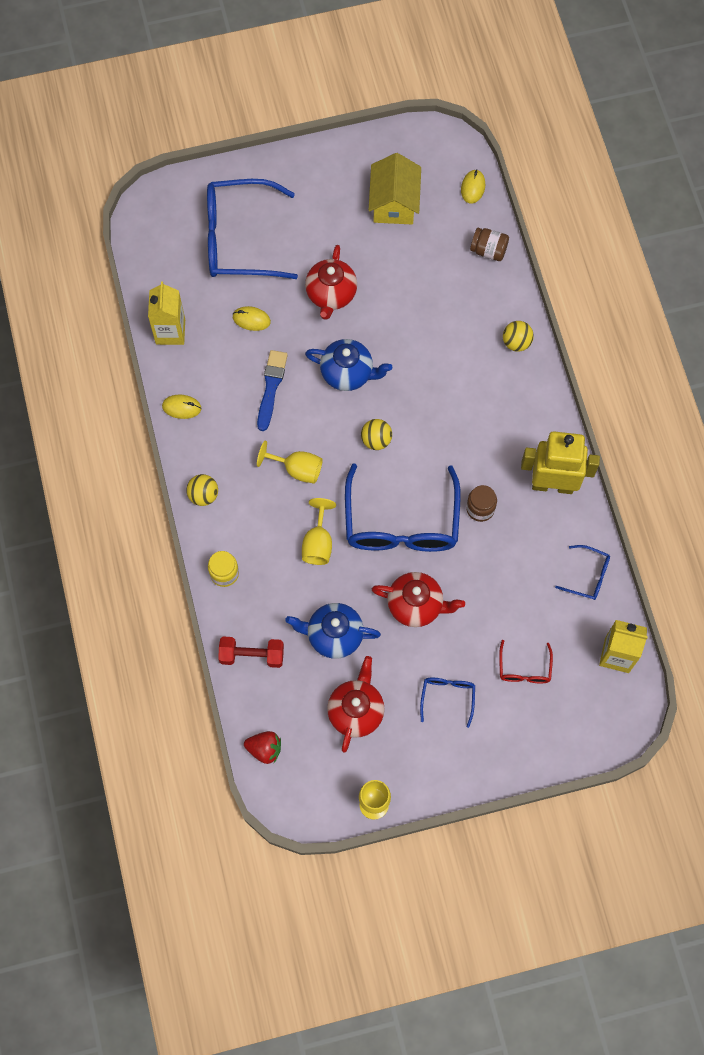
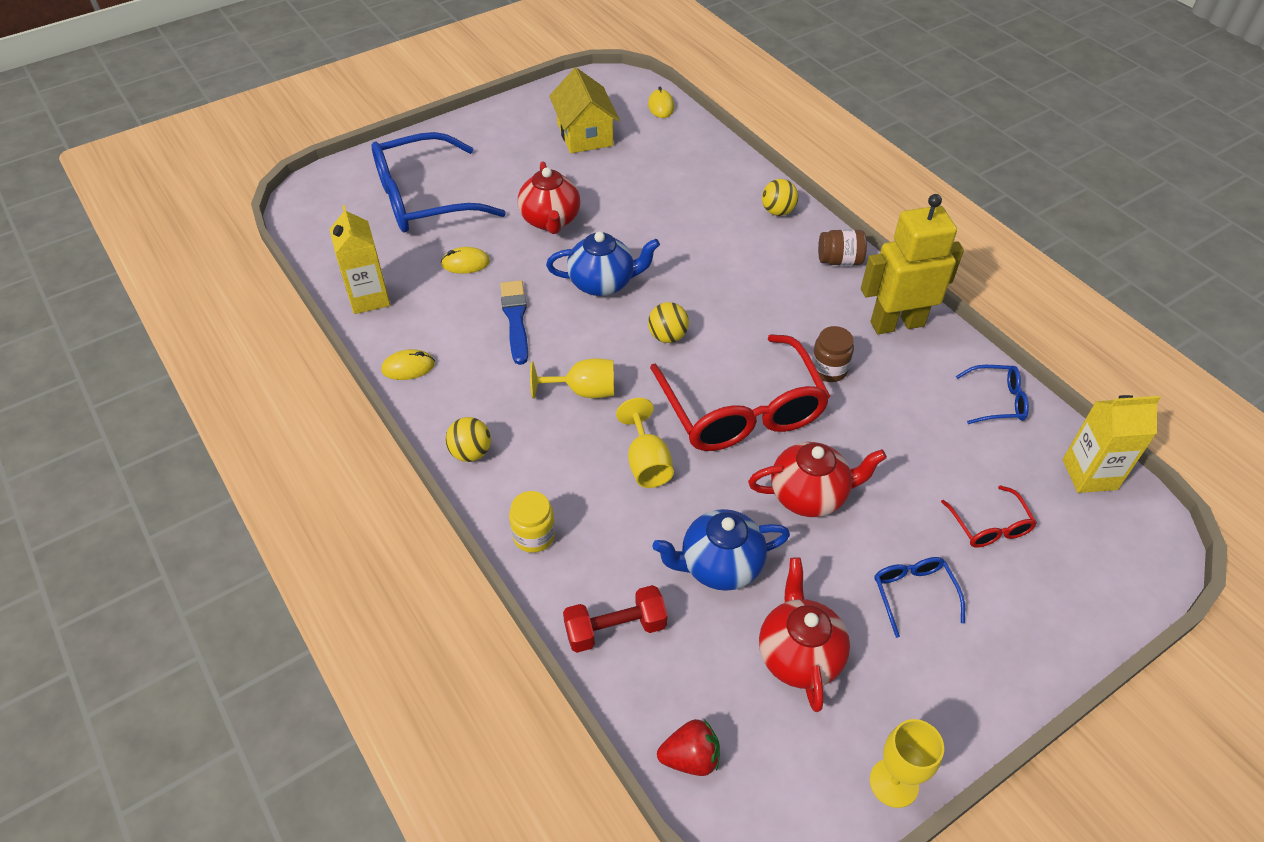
camera: 20 degrees left, 20 degrees down
blue glasses [345,464,460,552] -> red glasses [650,334,830,451]
brown jar [470,228,509,261] -> brown jar moved to [818,230,867,265]

